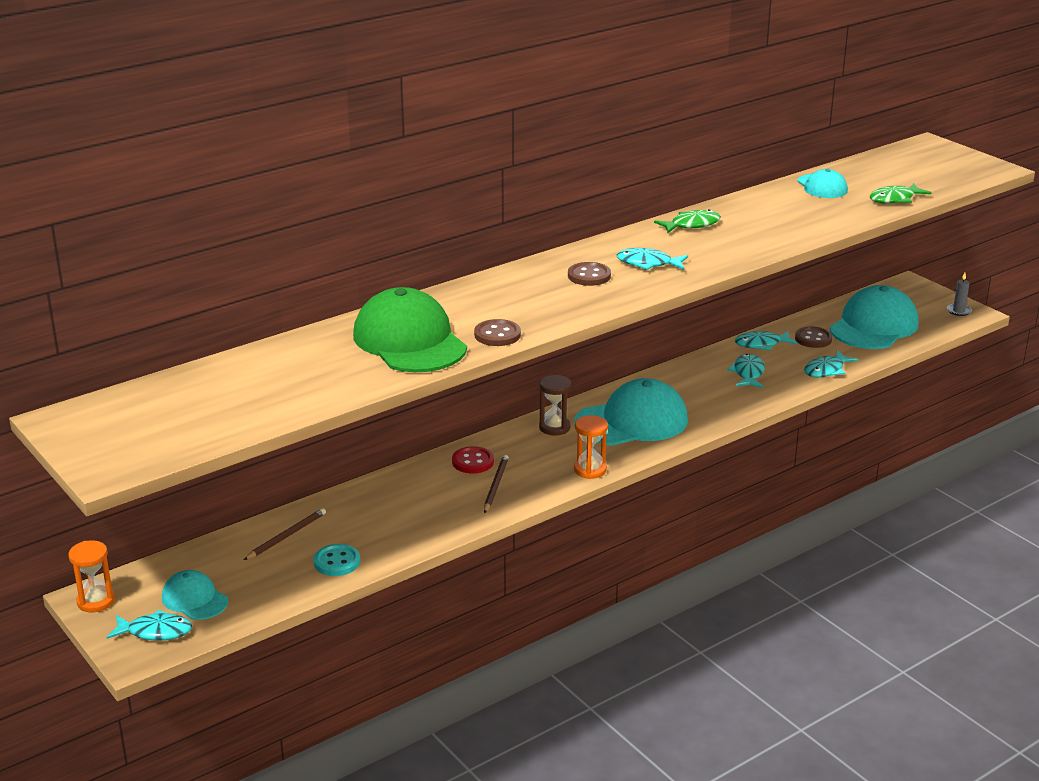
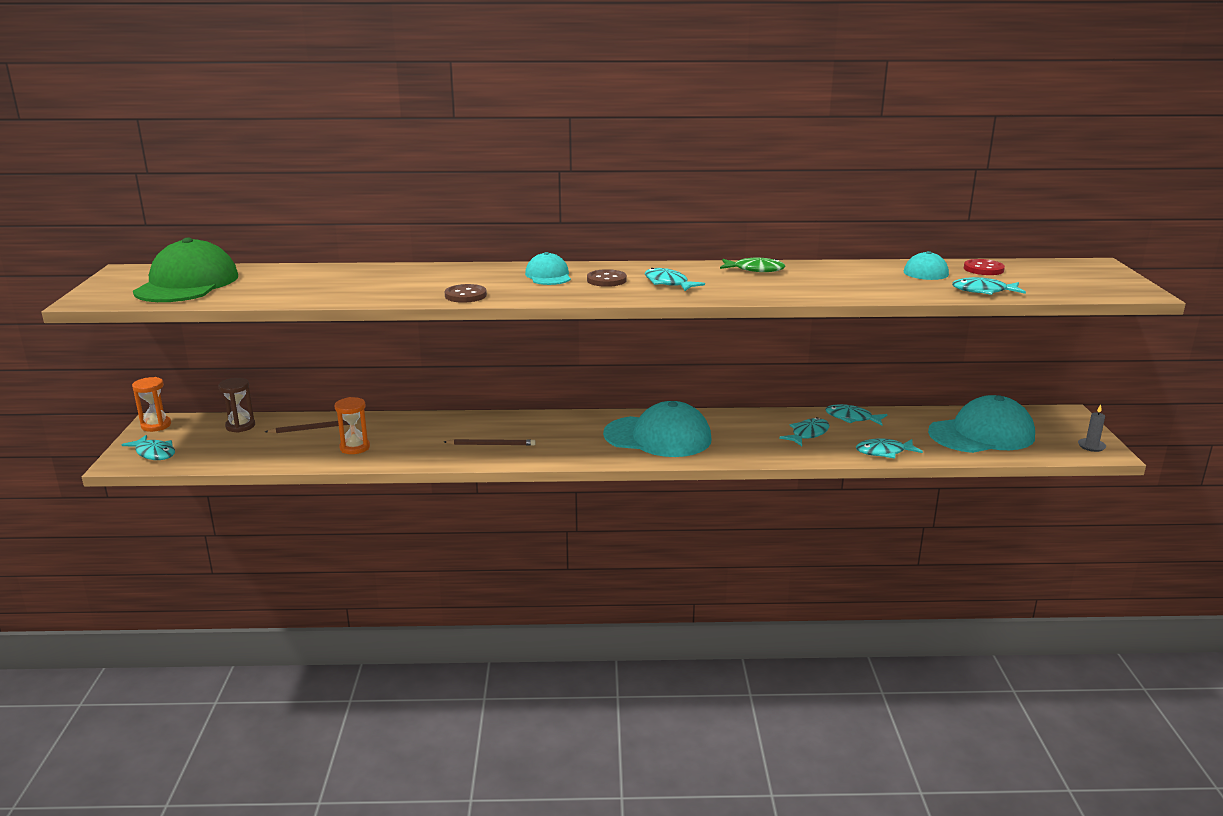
camera: 35 degrees right, 5 degrees down
turquoise cap [162,570,228,620] -> turquoise cap moved to [525,252,571,285]
turquoise button [314,544,360,576] -> none
green cap [353,287,467,372] -> green cap moved to [133,238,238,302]
red button [452,446,494,473] -> red button moved to [964,259,1005,275]
brown pencil [484,455,509,514] -> brown pencil turned 45 degrees clockwise [444,439,536,446]
brown hourglass [539,375,571,436] -> brown hourglass moved to [218,378,255,433]
orange hourglass [574,415,608,479] -> orange hourglass moved to [334,397,370,454]
brown button [795,327,832,348] -> none
green fish [870,183,932,204] -> turquoise fish [952,277,1026,295]

